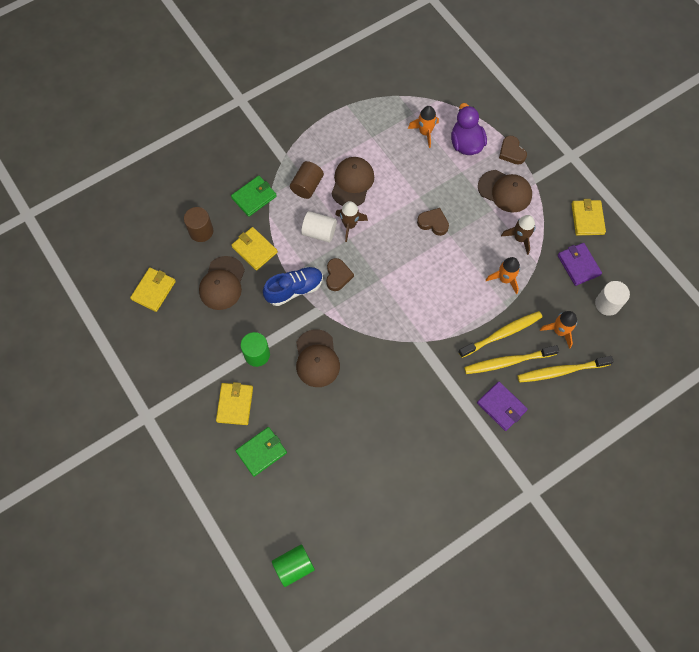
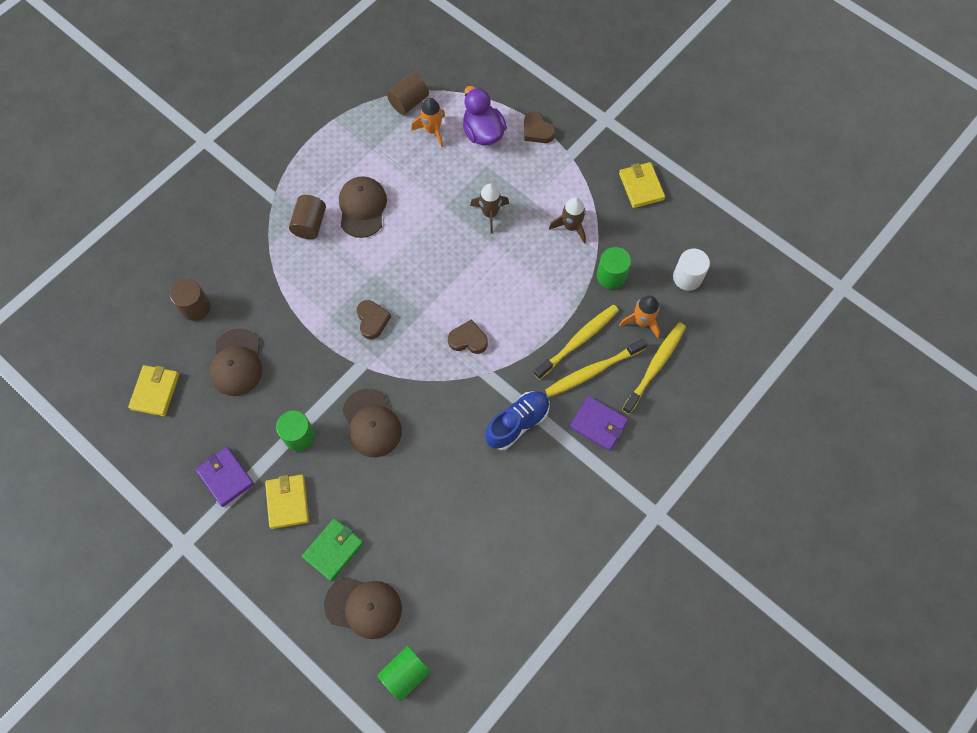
camera: 15 degrees left, 0 degrees up
green wallet [231,176,277,217] -> none
yellow wallet [231,227,278,271] -> none
blue shoe [263,267,323,306] -> blue shoe moved to [485,391,550,450]
white cylinder [301,211,337,242] -> none
brown rocket [335,201,368,242] -> brown rocket moved to [470,184,509,234]
brown heart [417,208,449,236] -> brown heart moved to [448,320,488,354]
brown cap [478,170,532,213] -> brown cap moved to [324,577,402,639]
orange rocket [486,257,520,295] -> none
yellow toothbrush [517,356,614,383] -> yellow toothbrush turned 150 degrees clockwise [622,322,686,414]
purple wallet [558,243,602,286] -> purple wallet moved to [195,447,254,507]
none -> brown cylinder [387,73,429,115]
none -> green cylinder [597,247,631,289]

